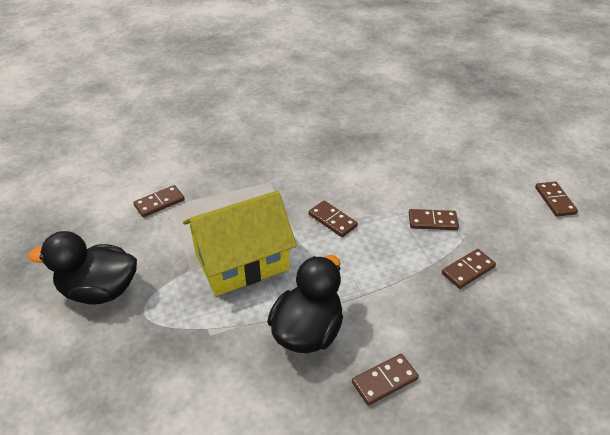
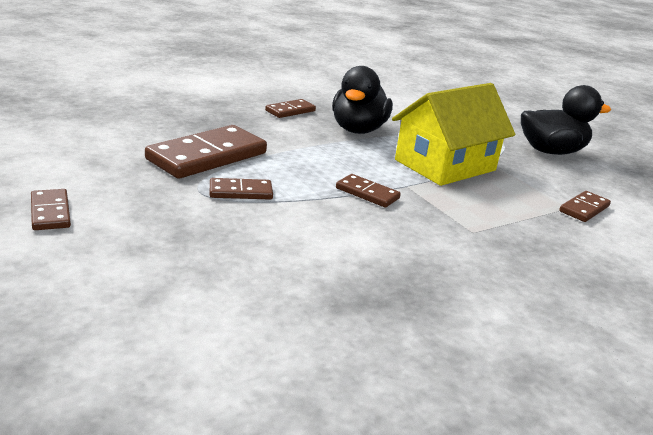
camera: 165 degrees right, 15 degrees down
brown domino [442,249,496,289] -> brown domino [145,125,267,179], size x1.98

